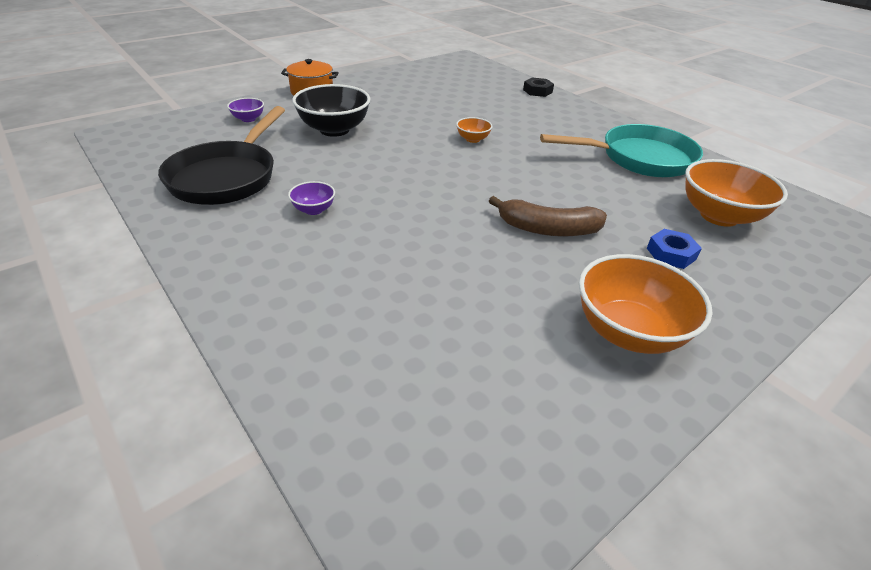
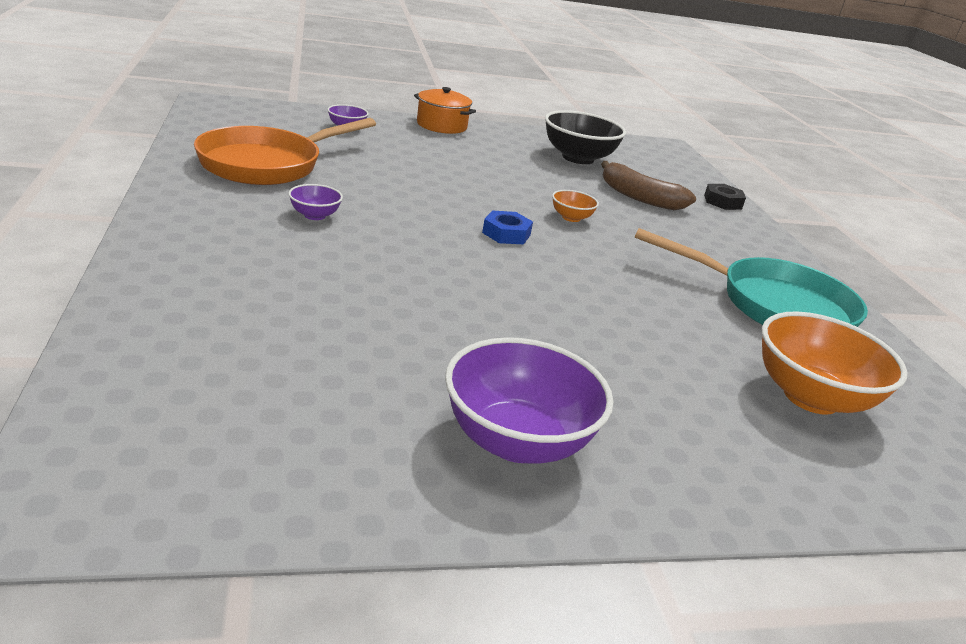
camera: 25 degrees right, 10 degrees down
black pan [158,106,285,205] -> orange pan [194,118,376,185]
black bowl [292,84,370,137] -> black bowl moved to [545,110,626,164]
brown banana [489,196,607,236] -> brown banana moved to [601,161,696,210]
orange bowl [579,254,713,354] -> purple bowl [445,337,613,463]
blue nut [647,229,702,269] -> blue nut moved to [482,210,533,244]

